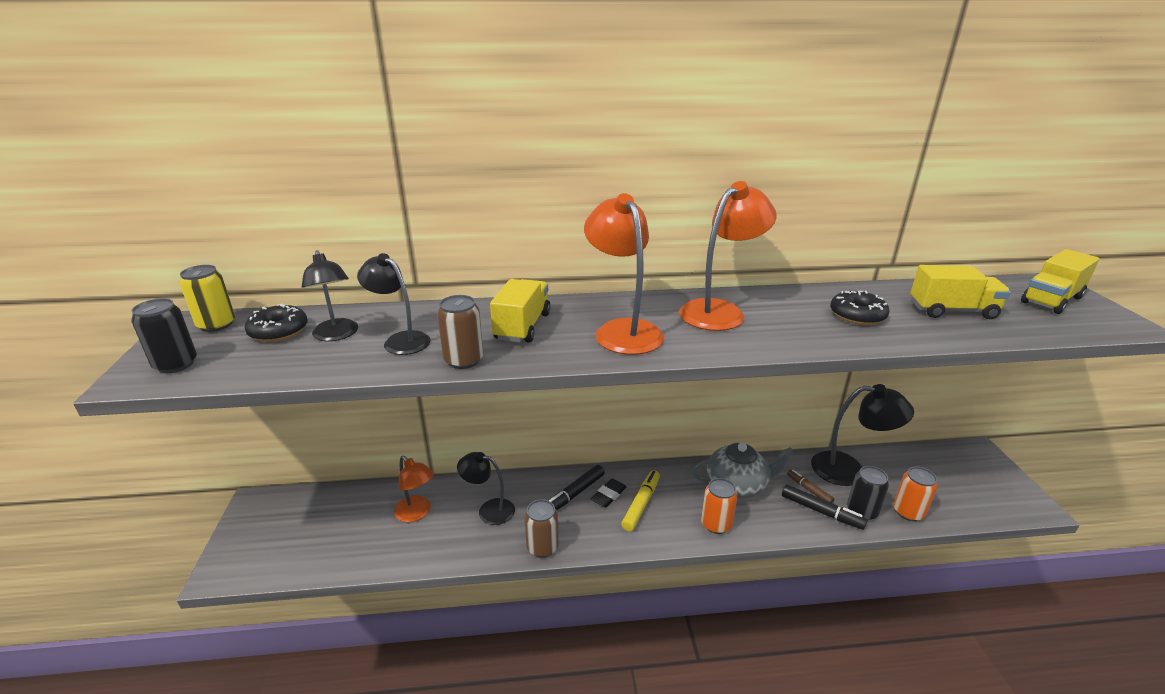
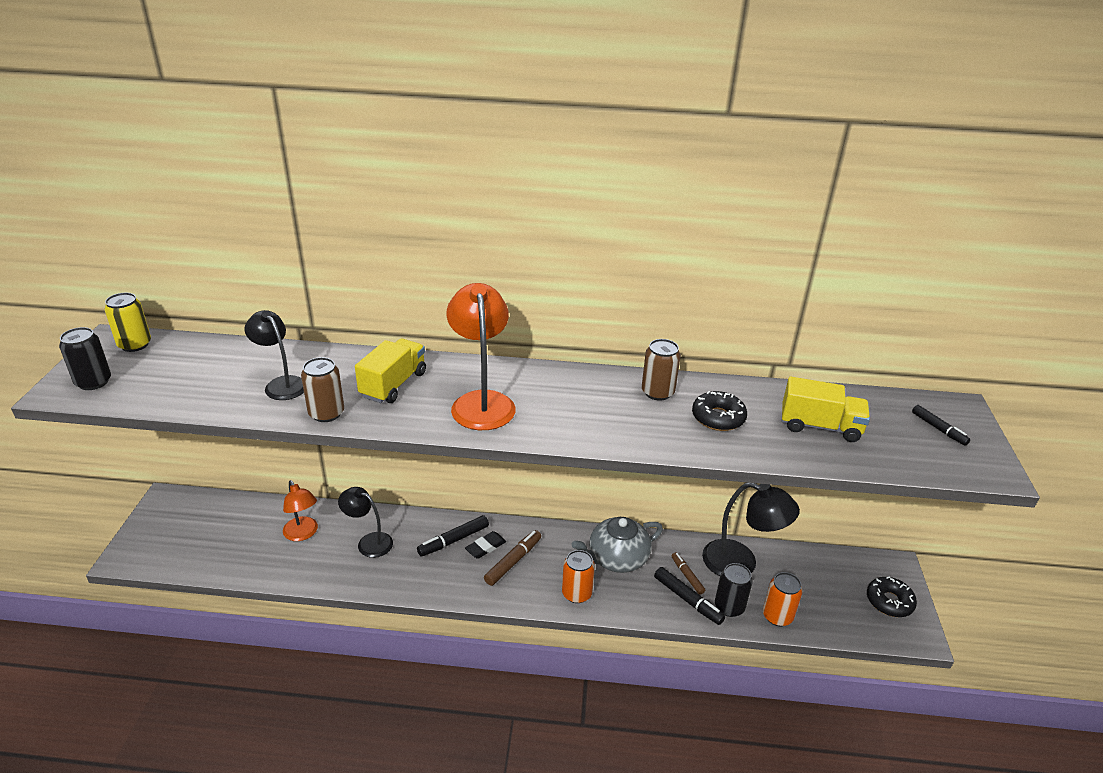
camera: 10 degrees right, 5 degrees up
black donut [245,304,308,342] -> black donut moved to [867,576,917,617]
black lamp [302,250,358,341] -> none
brown can [524,499,559,558] -> brown can moved to [642,339,681,401]
yellow marker [621,470,660,531] -> brown marker [484,530,541,586]
orange lamp [679,181,776,331] -> none
grey teapot [692,443,794,498] -> grey teapot turned 150 degrees clockwise [572,517,663,573]
yellow truck [1021,249,1099,314] -> black marker [912,405,970,446]

